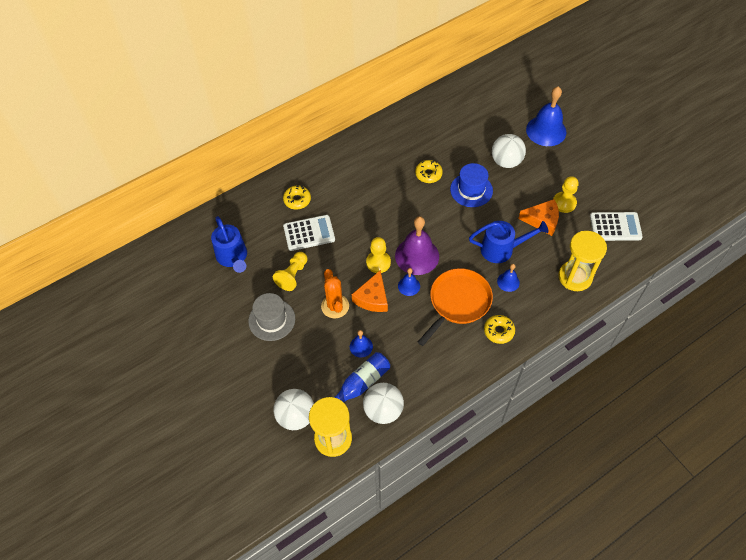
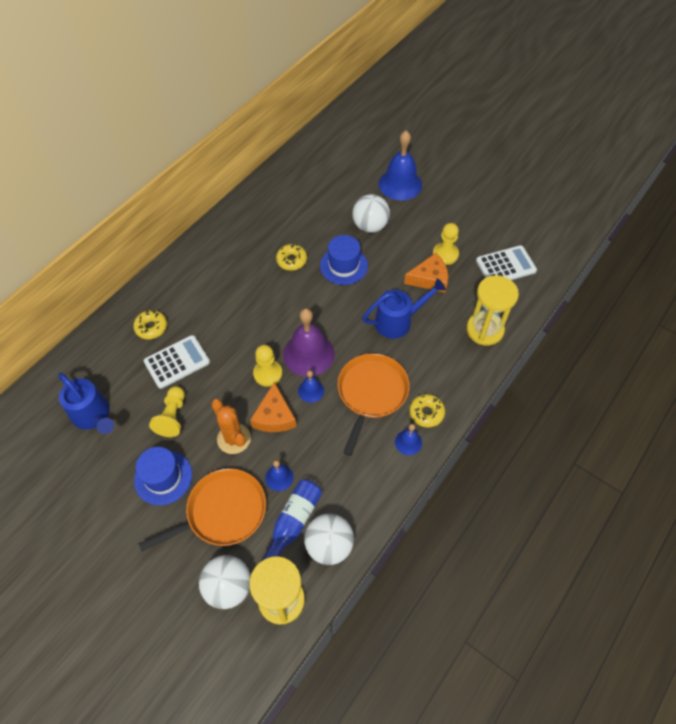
camera: 20 degrees left, 0 degrees up
grey hat [248,293,295,341] -> blue hat [134,447,192,505]
blue bell [497,264,520,292] -> blue bell moved to [395,424,422,455]
none -> orange pan [139,468,266,551]

